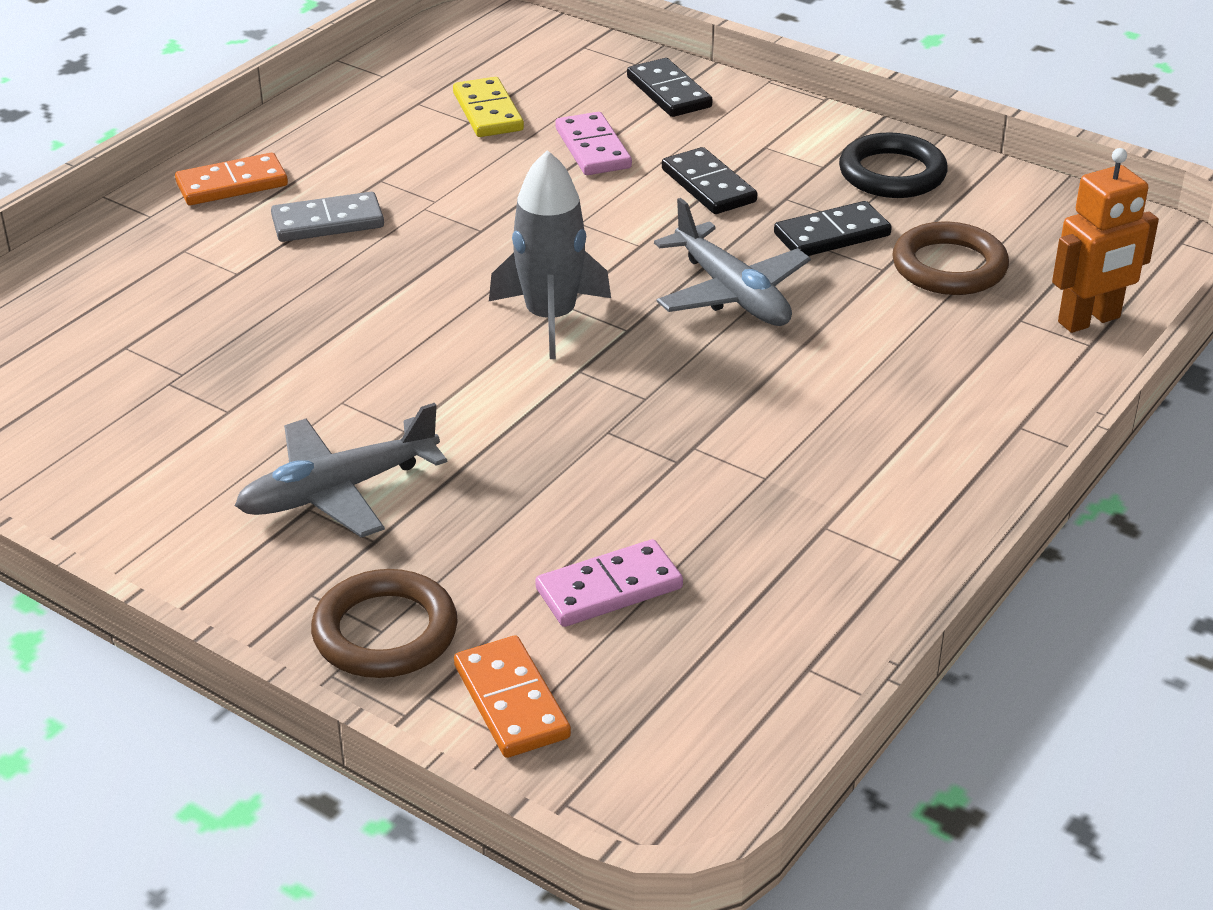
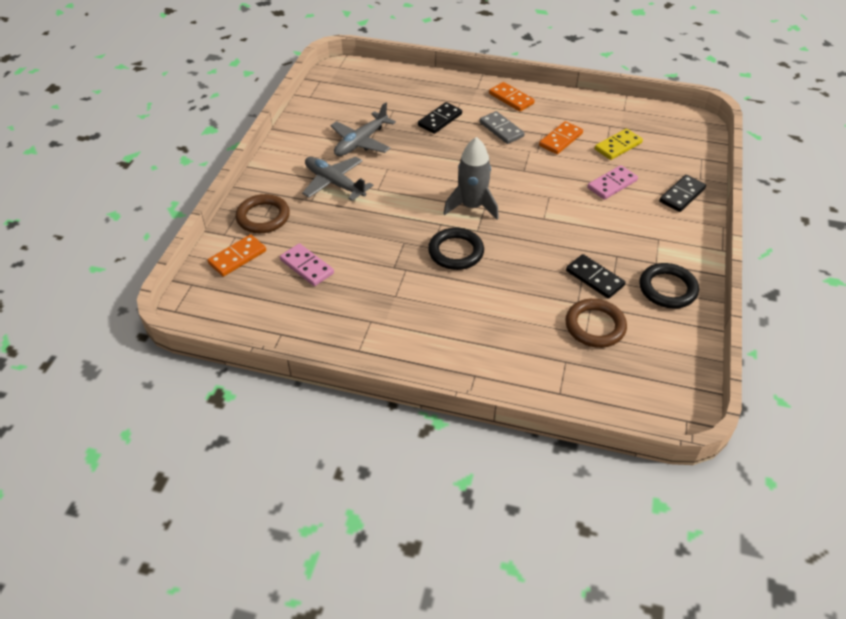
camera: 70 degrees right, 10 degrees up
grey plane [654,198,811,326] -> grey plane moved to [330,102,396,156]
black domino [662,147,757,214] -> black domino moved to [418,102,462,134]
orange robot [1052,148,1159,333] -> none
none -> black ring [428,228,484,270]
none -> orange domino [539,121,583,154]

